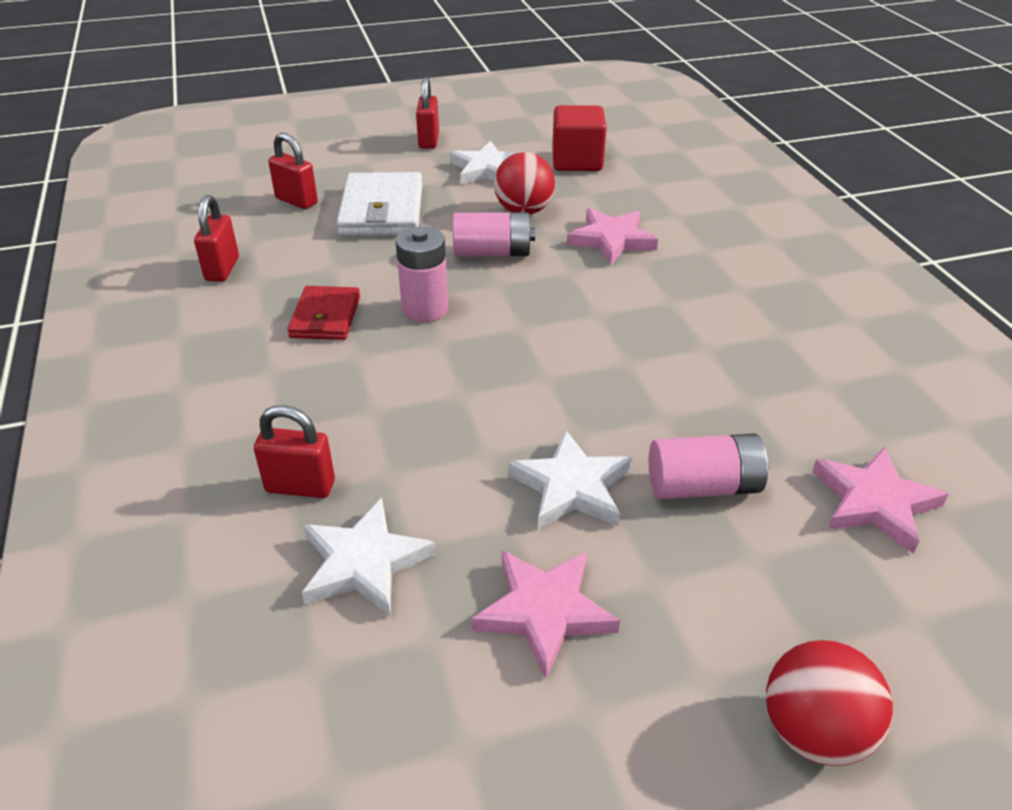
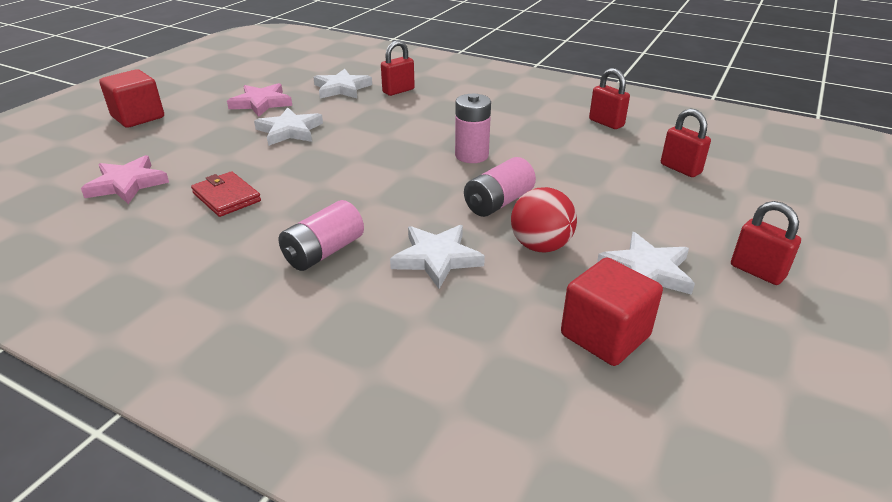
camera: 135 degrees right, 5 degrees down
red padlock [268,133,318,209] -> red padlock turned 60 degrees clockwise [661,108,711,177]
red wallet [287,286,360,340] -> red wallet moved to [191,171,261,217]
white wallet [337,172,422,236] -> none
pink star [567,208,658,265] -> white star [390,225,485,289]
pink battery [649,433,769,499] -> pink battery moved to [279,200,364,271]
red ball [766,640,893,766] -> red cube [99,69,164,128]

